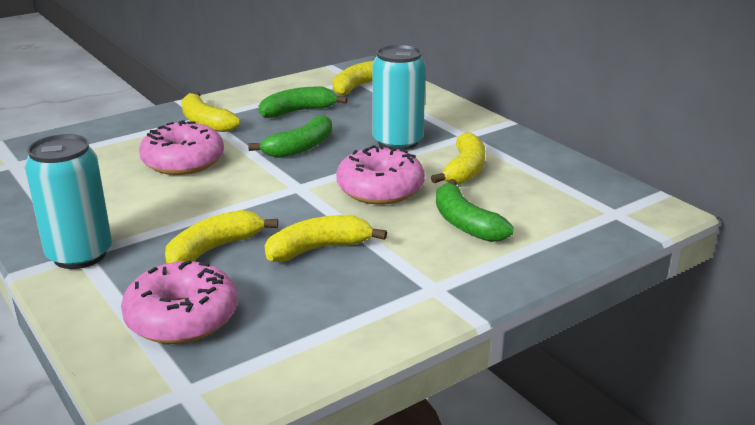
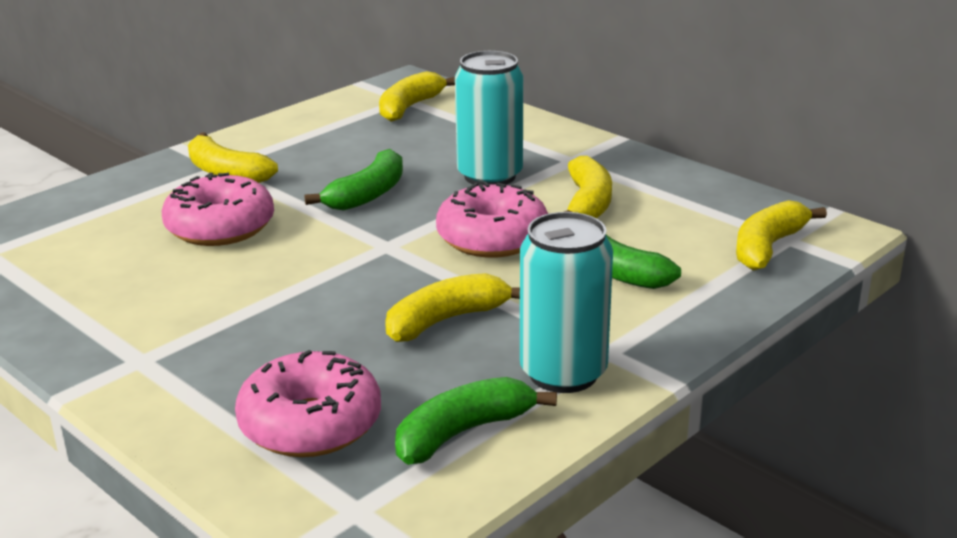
camera: 10 degrees left, 0 degrees up
turquoise can [25,134,112,269] -> turquoise can moved to [520,212,613,393]
yellow banana [165,210,278,263] -> yellow banana moved to [736,200,827,271]
green banana [259,87,348,118] -> green banana moved to [395,377,557,465]

